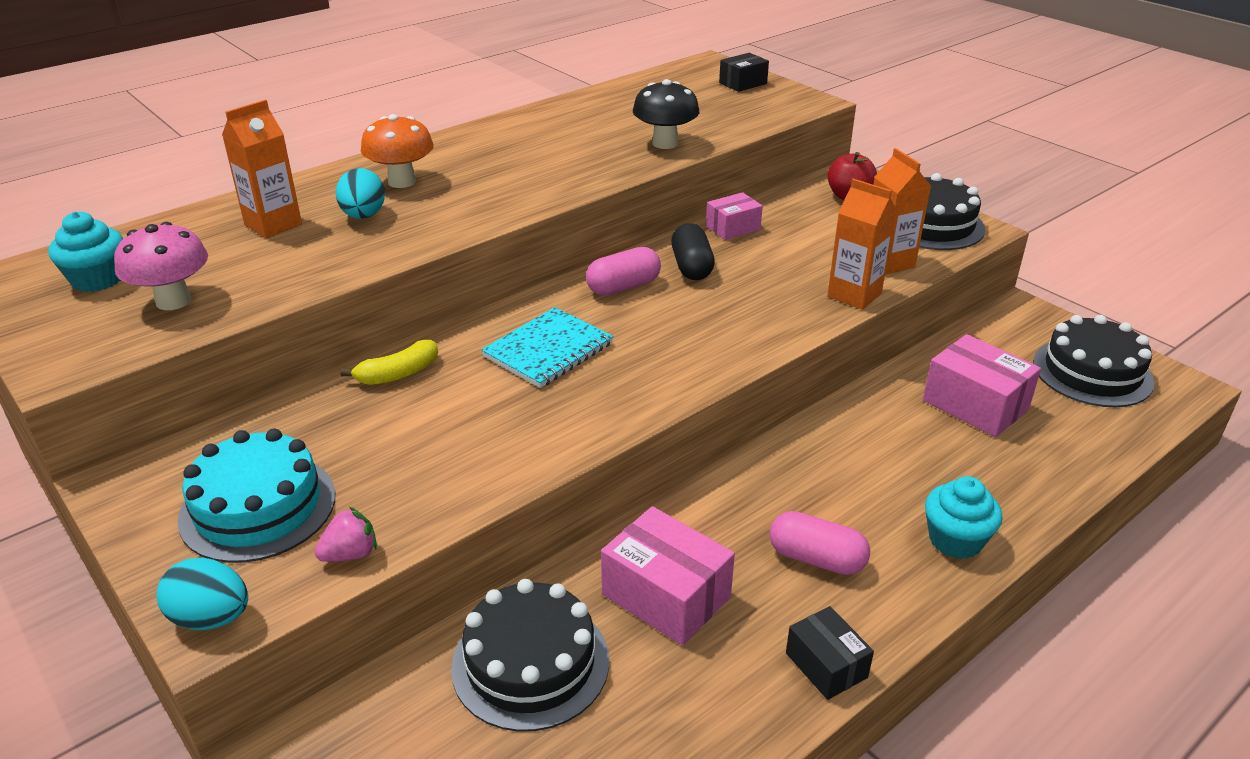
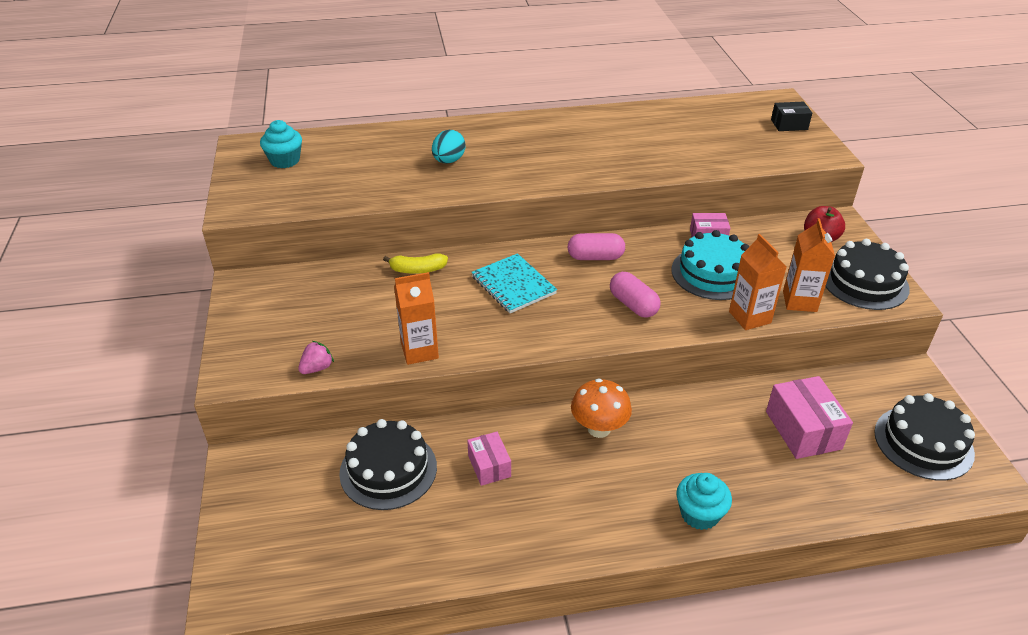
camera: 30 degrees right, 5 degrees up
pink mushroom [114,222,208,310] -> none
turquoise egg [157,558,248,630] -> none
turquoise cake [178,429,335,563] -> turquoise cake moved to [671,230,749,300]
orange carton [222,100,302,238] -> orange carton moved to [394,272,439,365]
pink strawberry [314,507,377,562] -> pink strawberry turned 45 degrees counterclockwise [298,341,334,374]
orange mushroom [361,114,434,188] -> orange mushroom moved to [571,378,632,438]
turquoise notebook [481,307,614,388] -> turquoise notebook turned 75 degrees clockwise [471,253,557,313]
pink box [601,506,735,646] -> pink box [467,432,511,486], size x0.60
black mushroom [633,79,699,149] -> none
black capsule [671,223,715,280] -> none
pink capsule [770,511,870,575] -> pink capsule moved to [610,272,660,318]
black box [786,606,874,700] -> none

